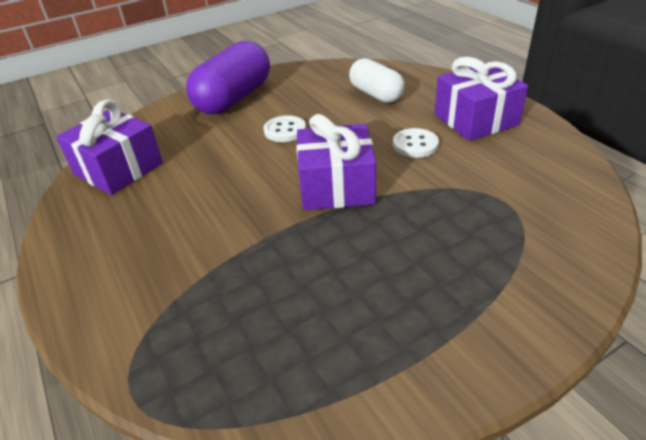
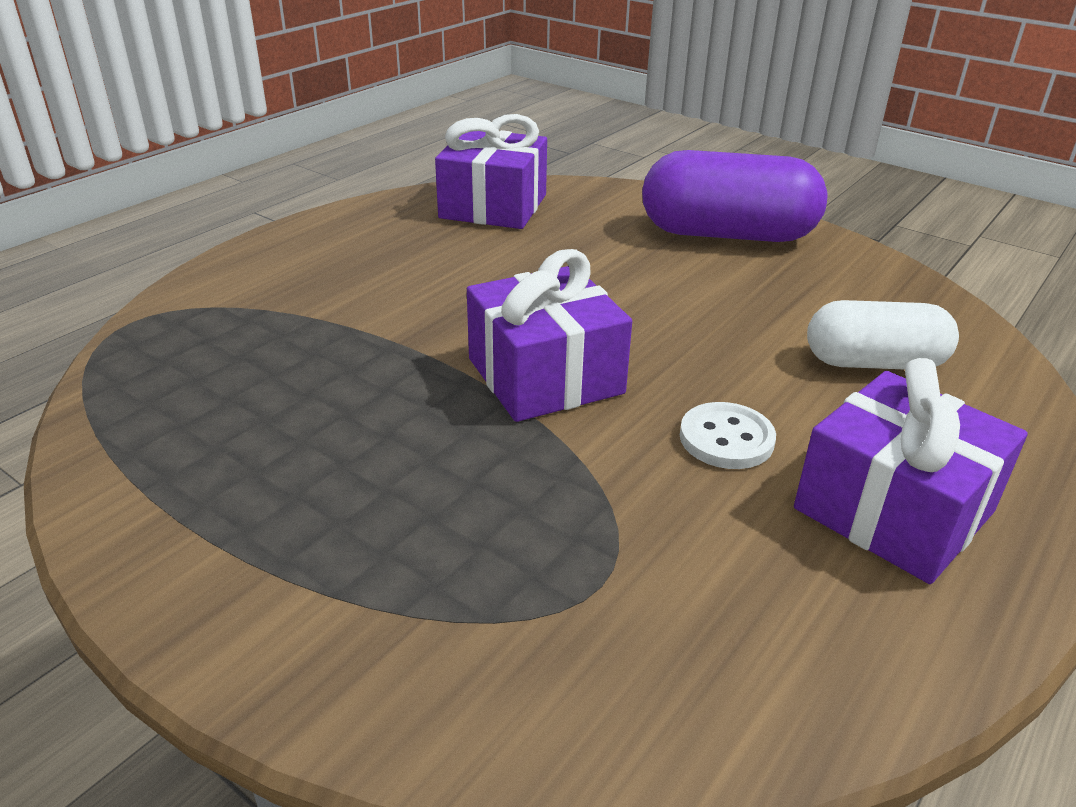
camera: 65 degrees right, 5 degrees down
white button [264,115,306,142] -> none
white capsule [349,58,405,103] -> white capsule turned 60 degrees clockwise [807,300,959,369]

